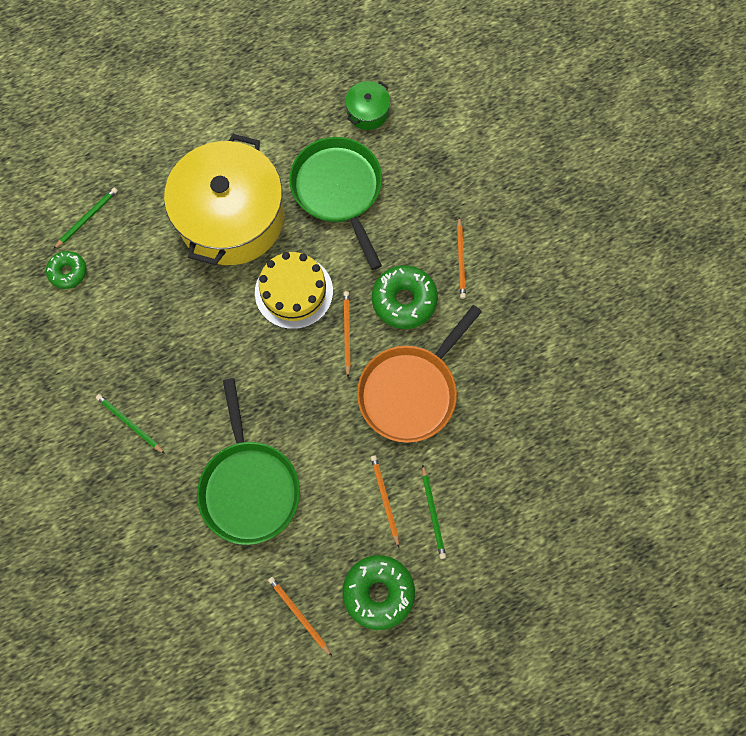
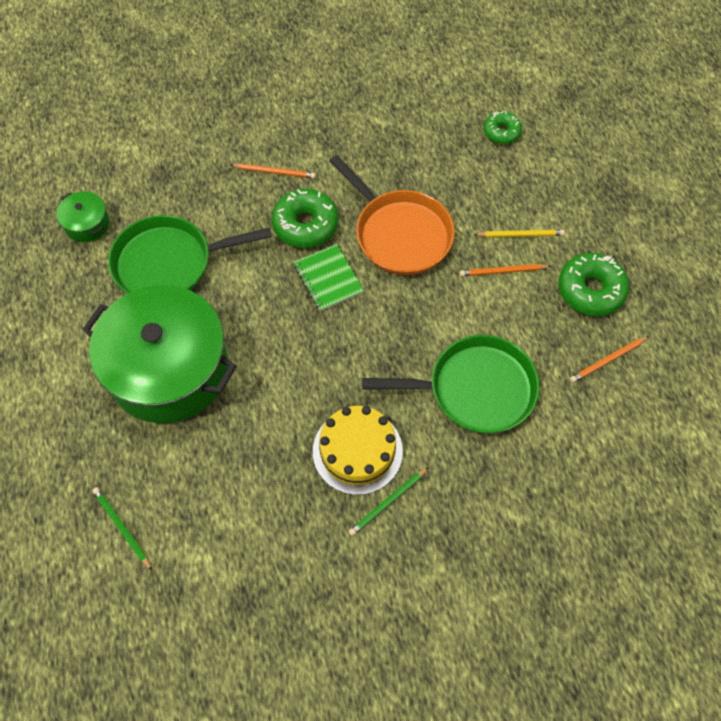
camera: 80 degrees left, 10 degrees down
green donut [46,251,86,289] -> green donut moved to [484,111,522,144]
yellow pot [164,134,284,265] -> green pot [82,285,237,423]
yellow cake [255,252,333,329] -> yellow cake moved to [313,406,403,495]
orange pencil [343,291,351,377] -> green notebook [294,244,364,311]
green pencil [422,464,446,559] -> yellow pencil [474,230,565,238]

